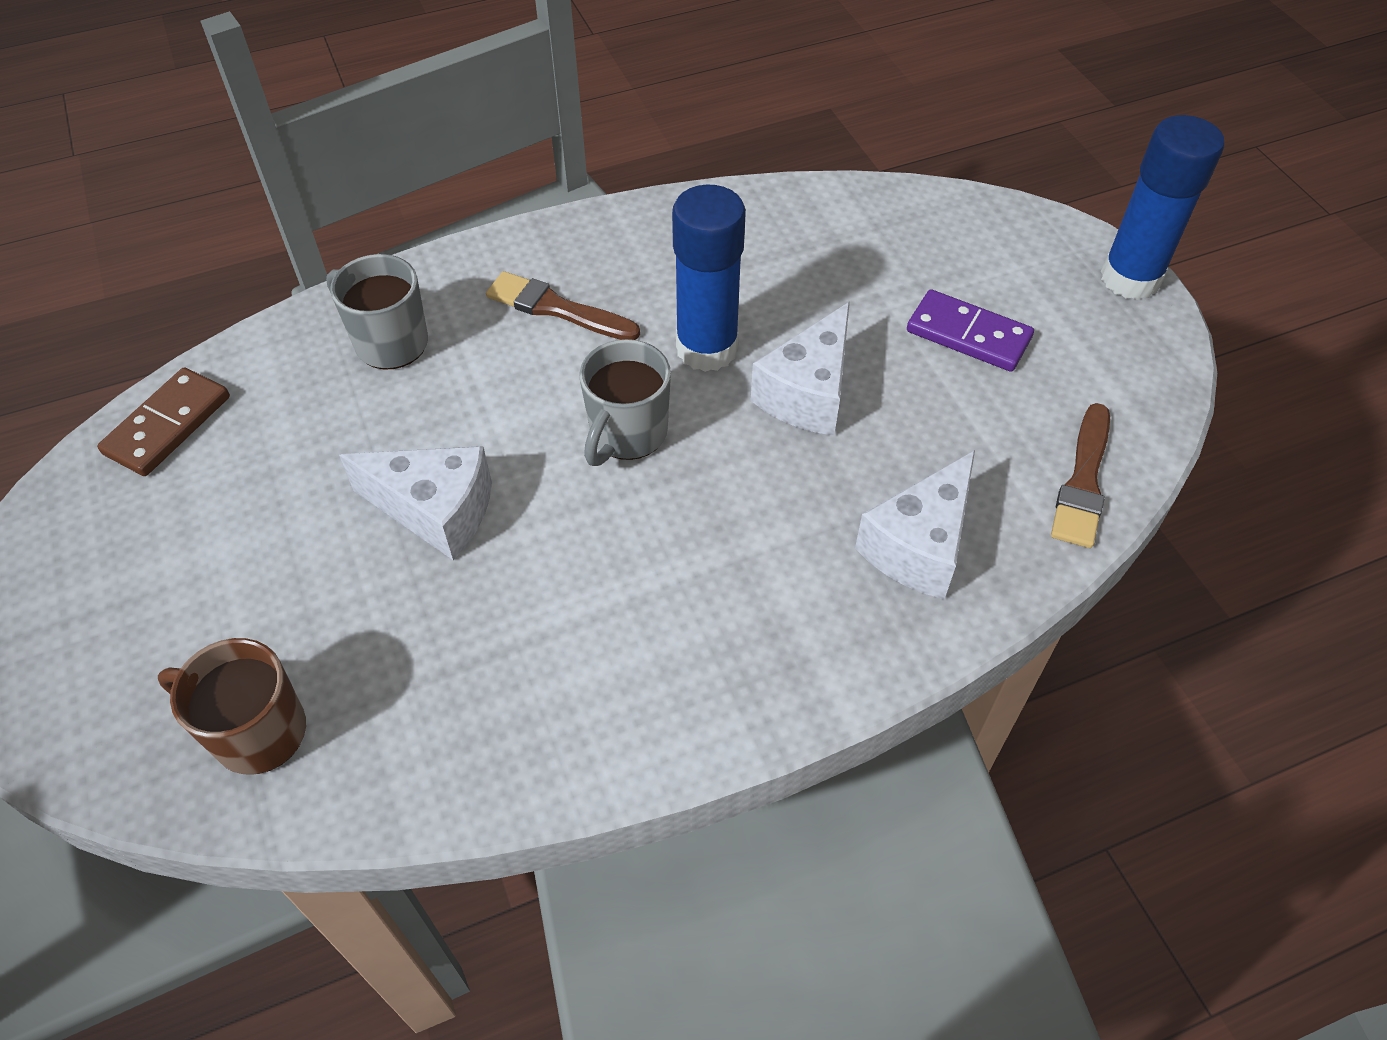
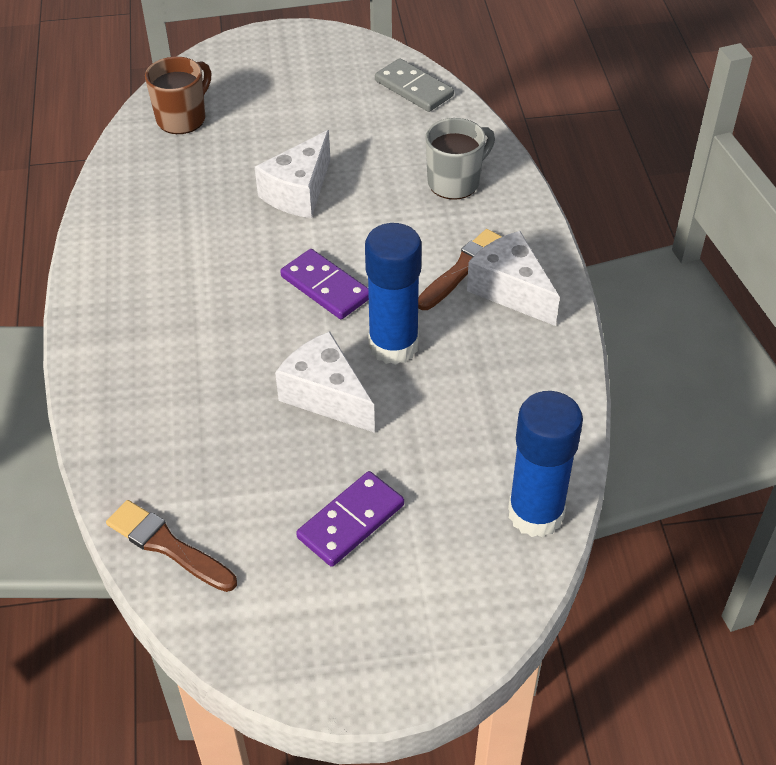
camera: 105 degrees right, 5 degrees down
brown domino [97,367,230,476] -> grey domino [375,58,454,112]
grey mug [579,339,671,466] -> purple domino [280,249,369,319]
white cheese [855,450,975,599] -> white cheese moved to [467,231,560,326]
blue glue stick [1101,115,1224,300] -> blue glue stick moved to [508,391,583,537]

